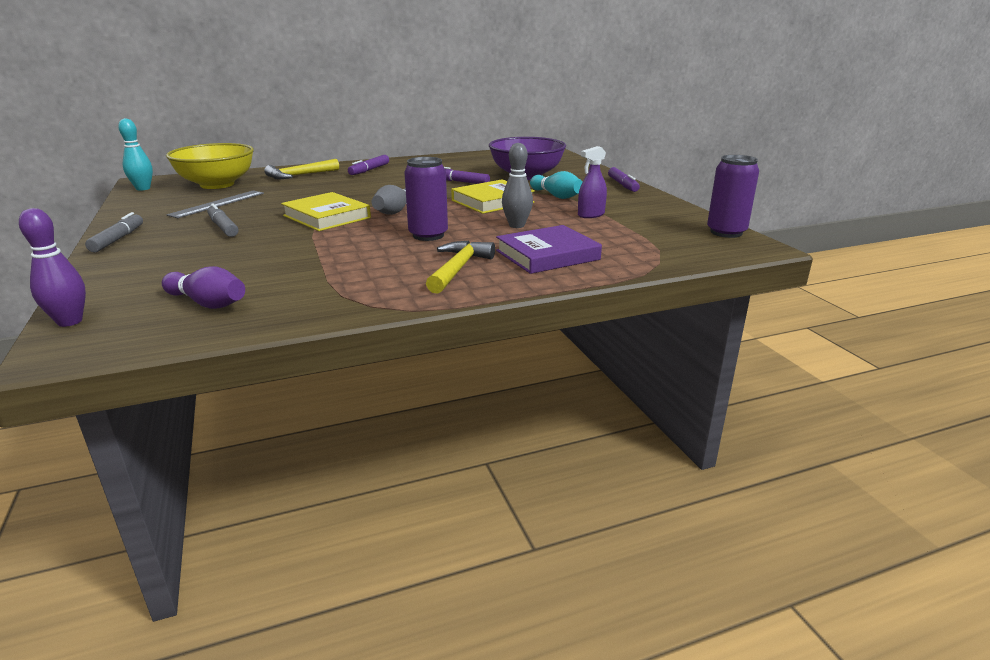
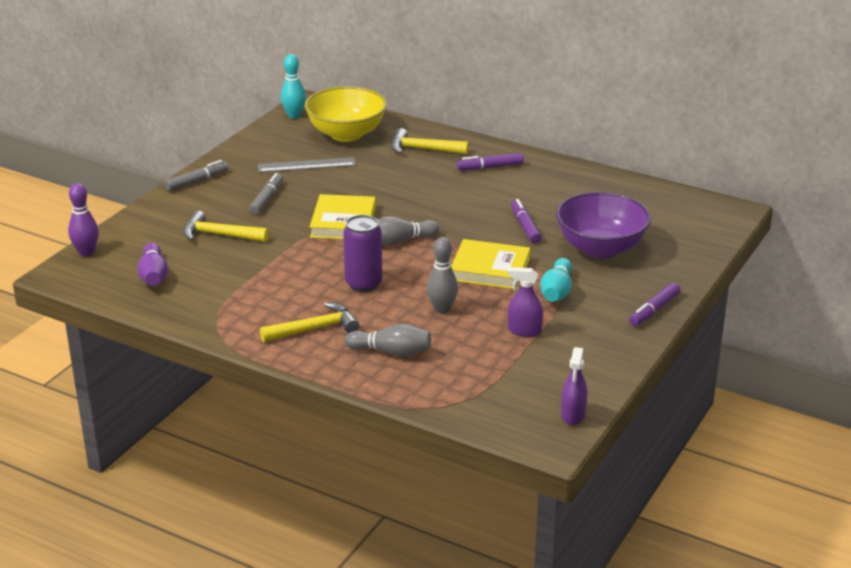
camera: 50 degrees right, 5 degrees up
purple book [496,225,602,274] -> grey bowling pin [345,324,431,357]
purple can [707,155,759,238] -> purple spray bottle [561,347,587,425]
none -> yellow hammer [183,210,269,242]

